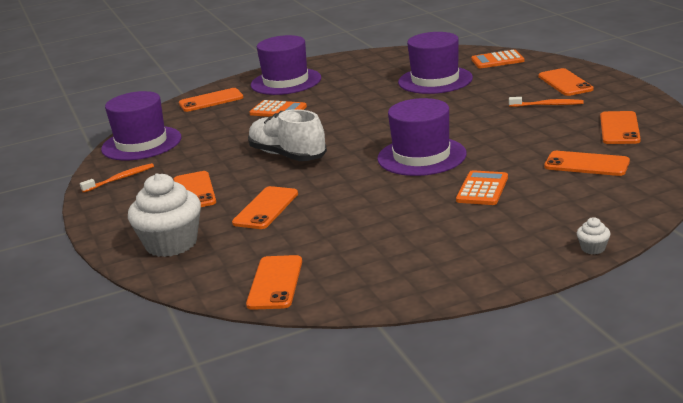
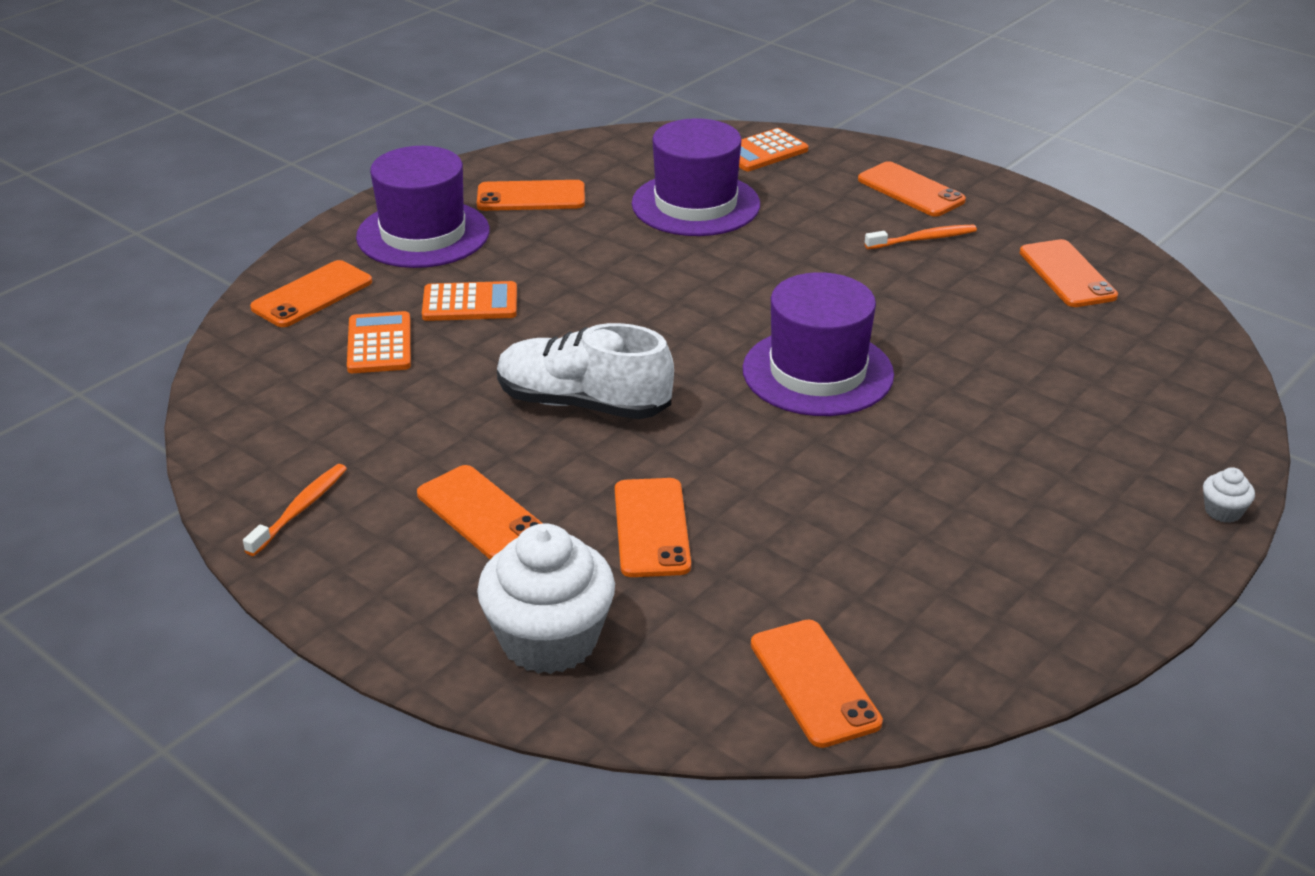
camera: 30 degrees left, 10 degrees up
purple hat [101,91,181,160] -> none
orange calculator [456,170,508,205] -> orange calculator moved to [347,311,411,373]
orange phone [544,151,630,176] -> orange phone moved to [477,180,585,211]

